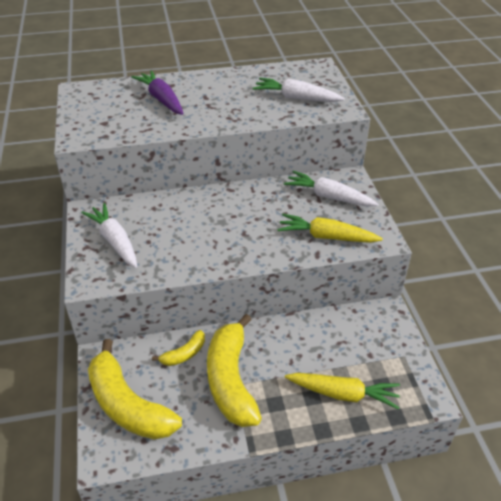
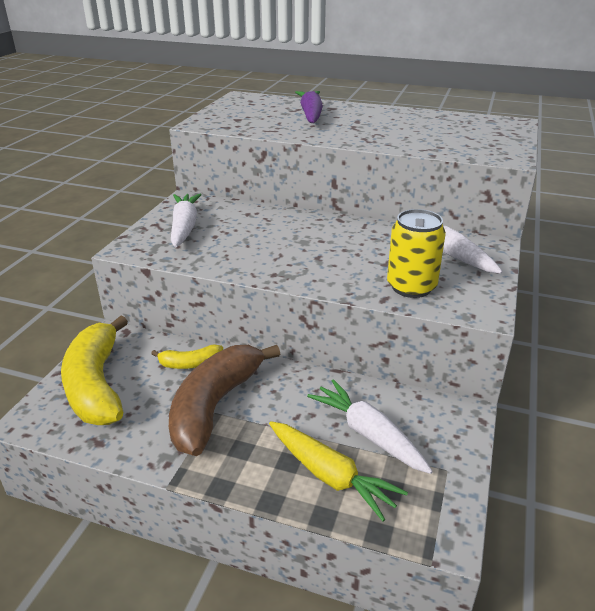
camera: 30 degrees right, 10 degrees down
yellow banana [207,314,262,427] -> brown banana [169,345,280,456]
white carrot [253,78,345,102] -> white carrot moved to [307,379,433,474]
yellow carrot [277,214,383,243] -> yellow can [387,209,446,298]

